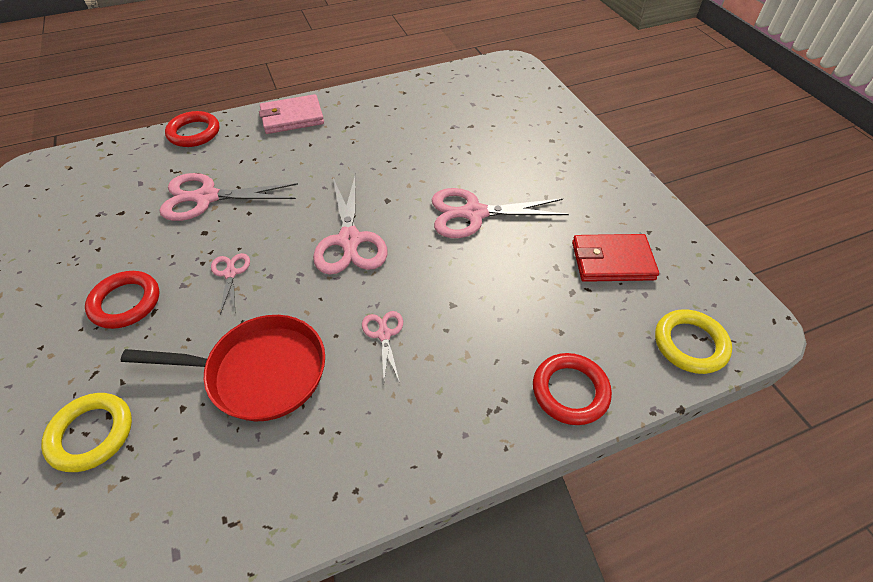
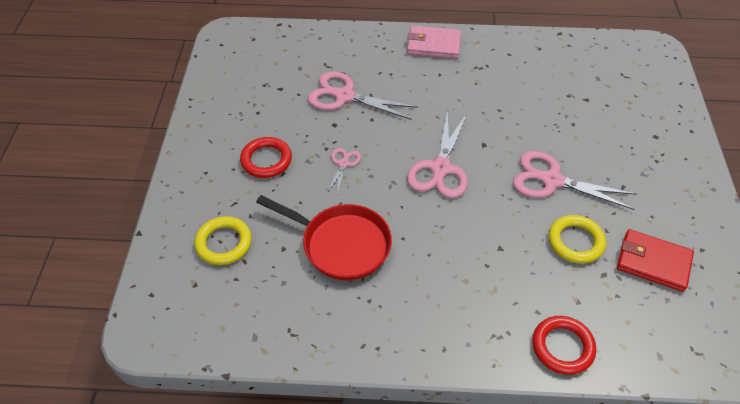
camera: 25 degrees right, 0 degrees up
red ring [165,111,219,147] -> none
pink scissors [362,311,403,380] -> none
yellow ring [655,309,732,374] -> yellow ring moved to [549,215,606,264]

